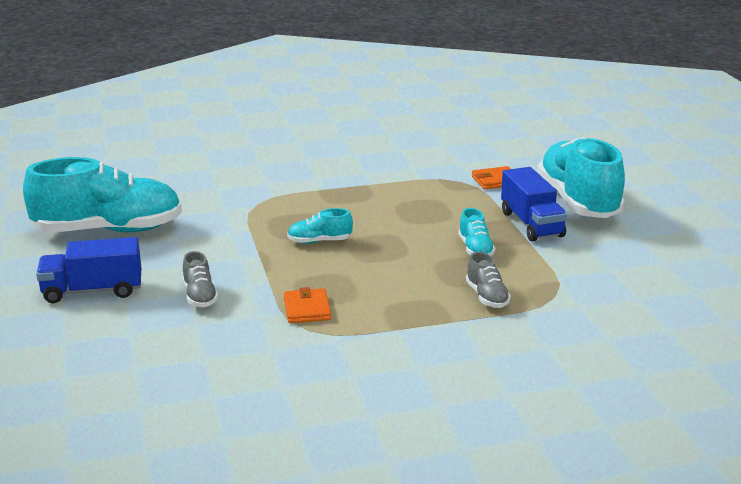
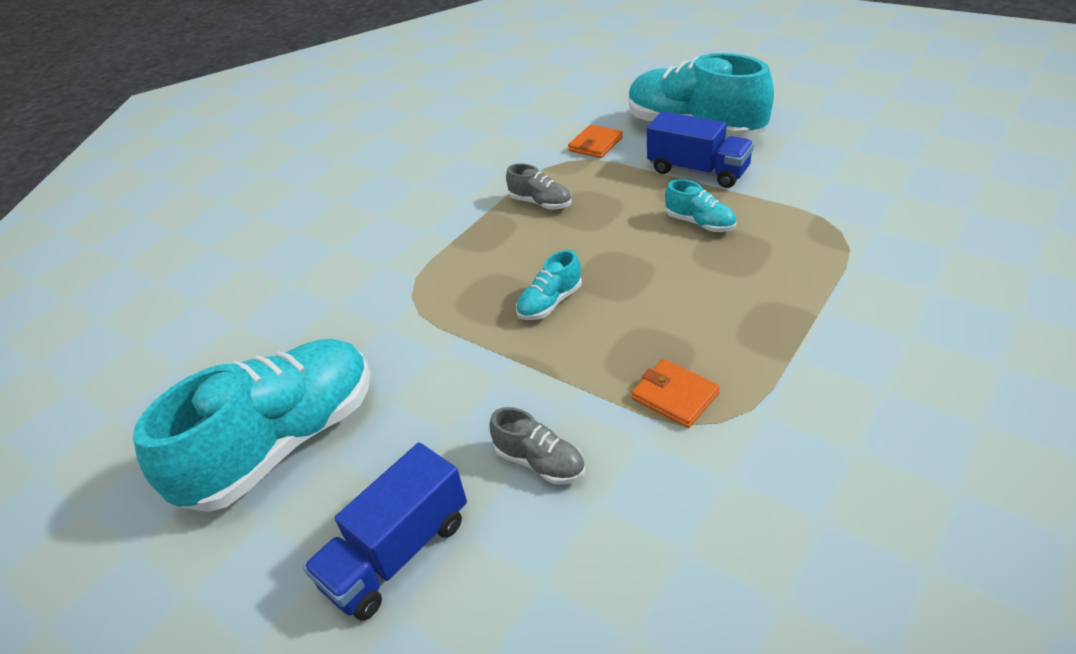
camera: 35 degrees left, 15 degrees up
grey shoe [466,252,511,308] -> grey shoe moved to [506,164,572,210]

